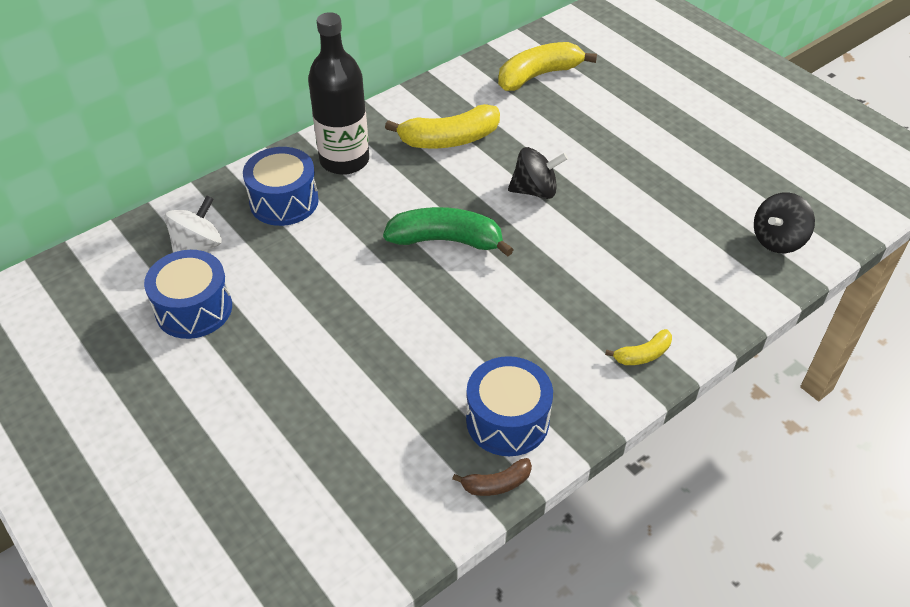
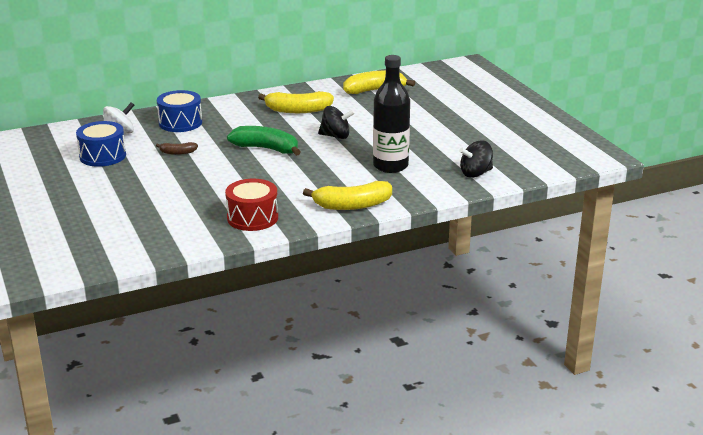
camera: 15 degrees right, 20 degrees down
black bottle [308,12,369,175] -> black bottle moved to [373,55,410,173]
brown banana [452,458,532,496] -> brown banana moved to [156,142,198,155]
blue drum [466,356,553,456] -> red drum [225,179,278,231]
yellow banana [605,329,672,365] -> yellow banana [303,181,392,210], size x1.95

